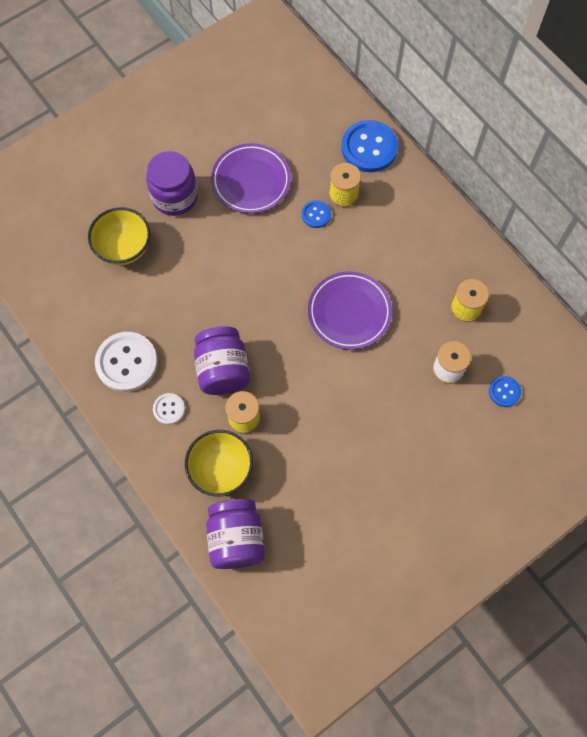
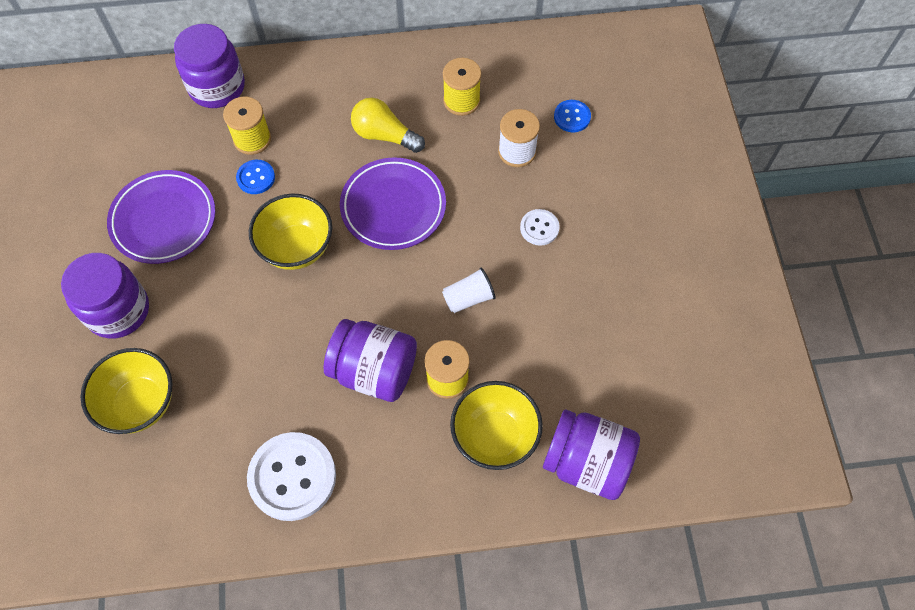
camera: 60 degrees left, 5 degrees down
white button [153,393,185,425] -> white button moved to [520,209,560,246]
blue button [341,120,398,172] -> purple jar [174,24,245,108]
none -> yellow bowl [249,194,332,270]
none -> yellow light bulb [351,98,425,153]
none -> white cup [442,268,496,313]

